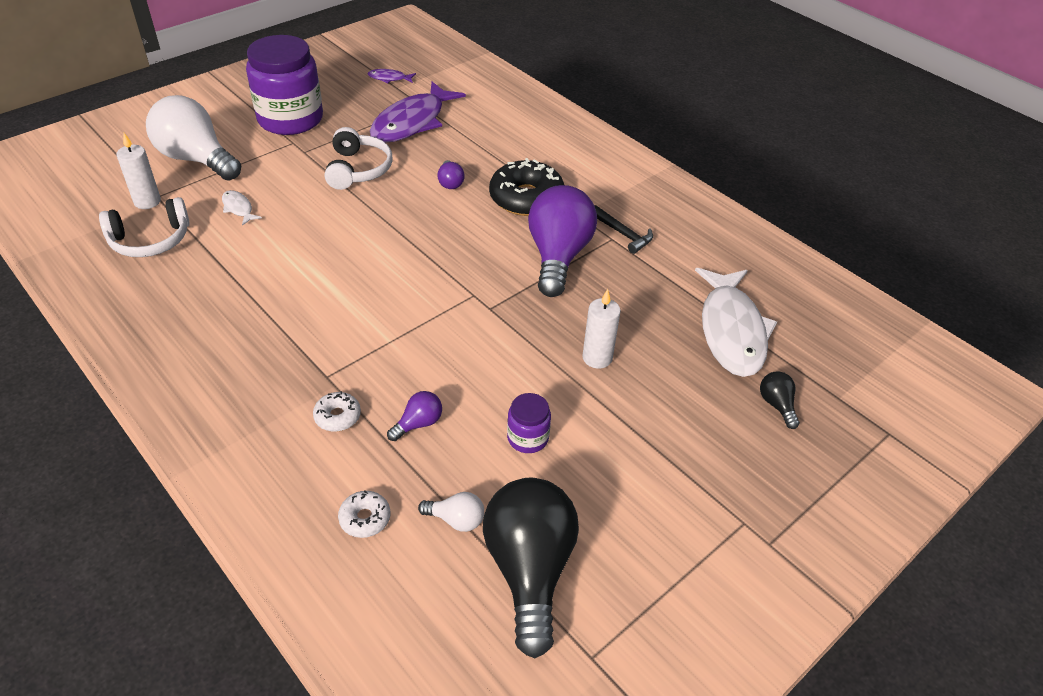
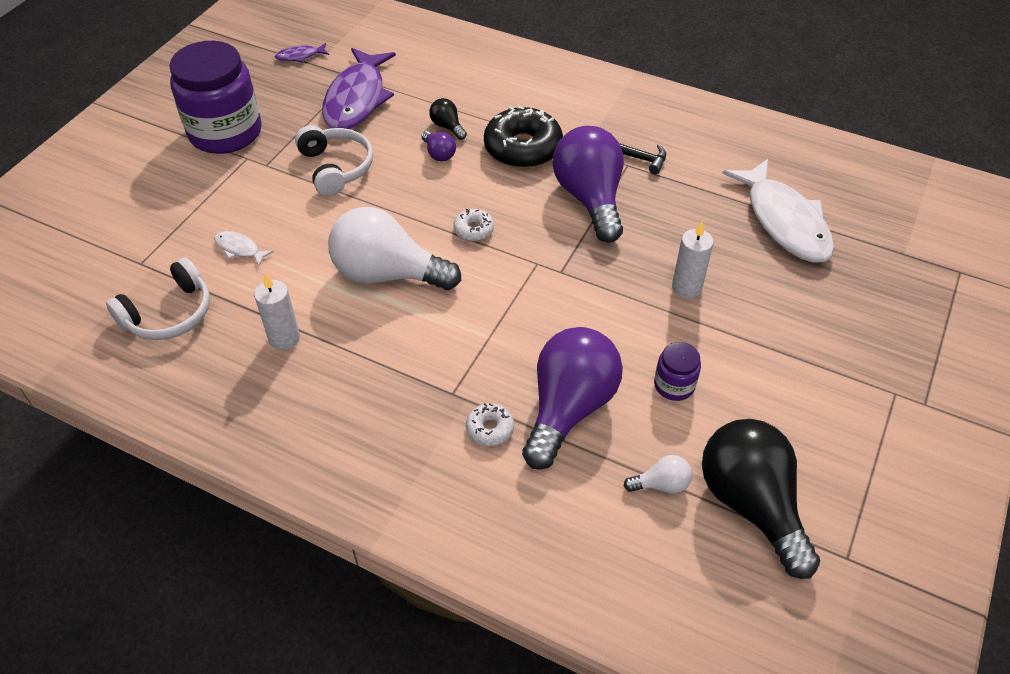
camera: 20 degrees left, 5 degrees up
white candle [116,133,161,209] -> white candle moved to [254,273,300,350]
white light bulb [146,95,241,180] -> white light bulb moved to [328,207,461,290]
white donut [338,491,390,538] -> white donut moved to [453,209,494,241]
purple light bulb [387,391,442,441] -> purple light bulb [522,327,623,470], size x2.34
black light bulb [760,371,800,429] -> black light bulb moved to [429,98,467,140]

